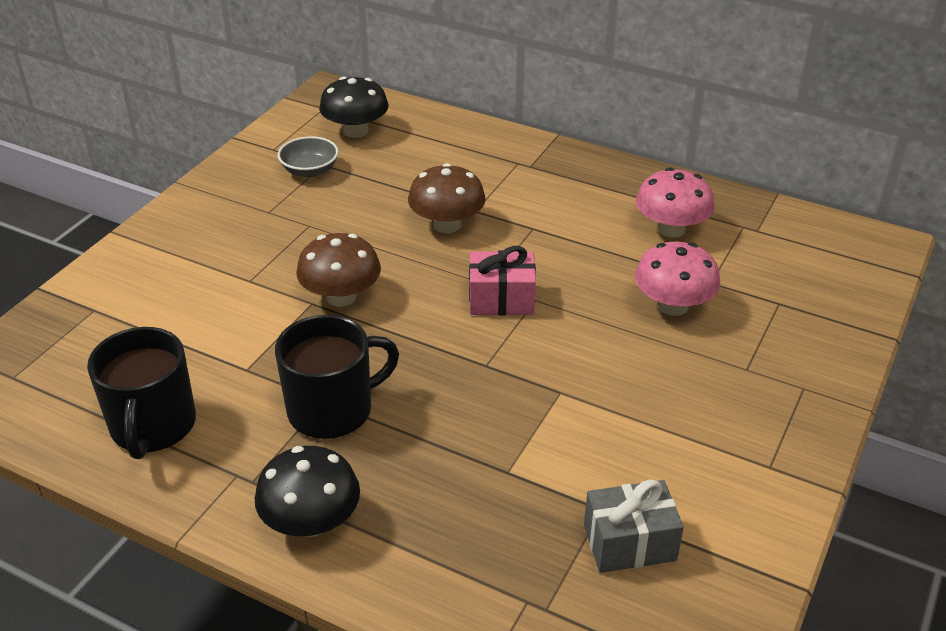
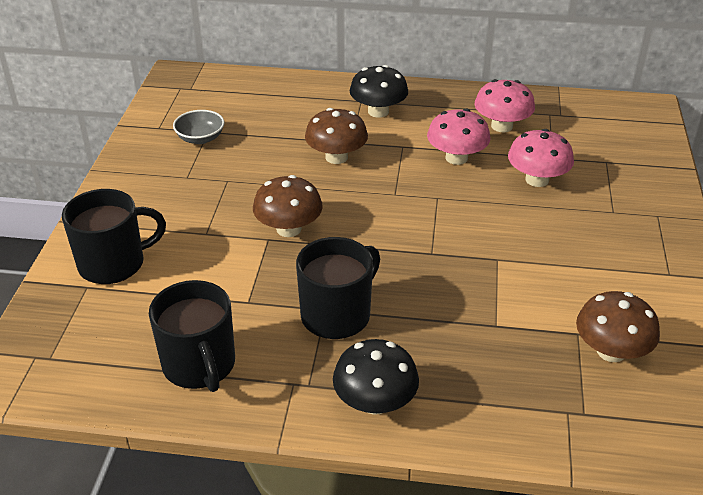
camera: 20 degrees left, 0 degrees up
black mushroom [319,76,389,138] -> black mushroom moved to [350,65,408,118]
pink gift [469,246,536,315] -> none
grey gift [584,479,684,573] -> brown mushroom [576,291,660,362]
none -> black mug [62,189,166,284]
none -> pink mushroom [427,109,491,165]

